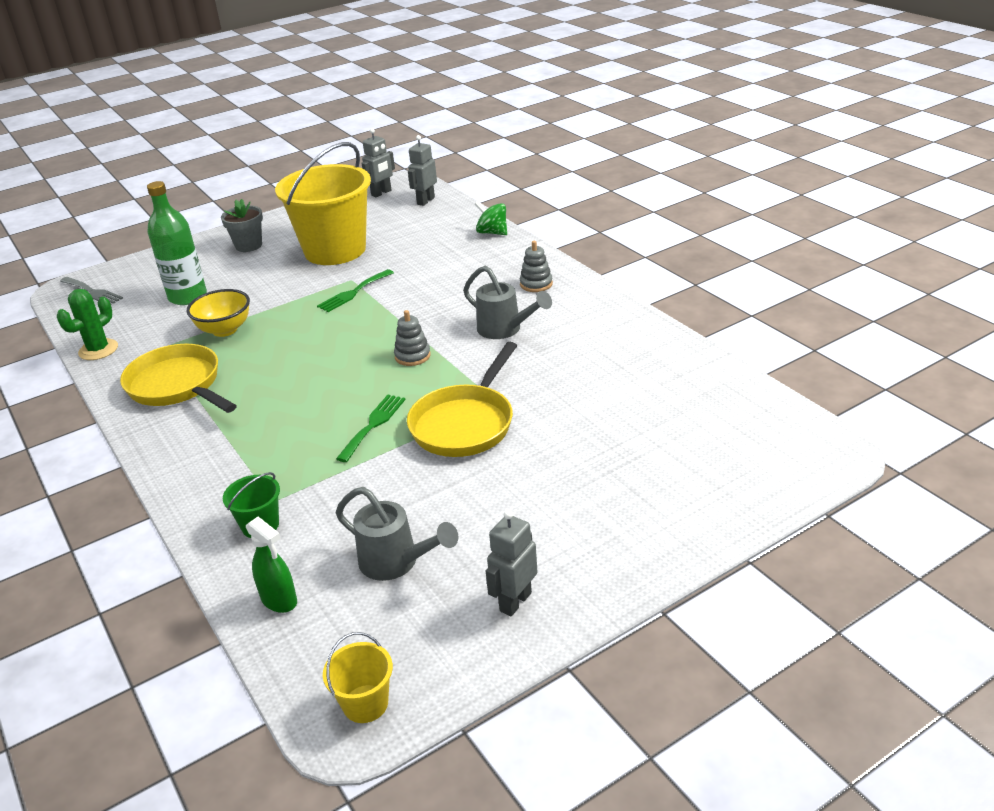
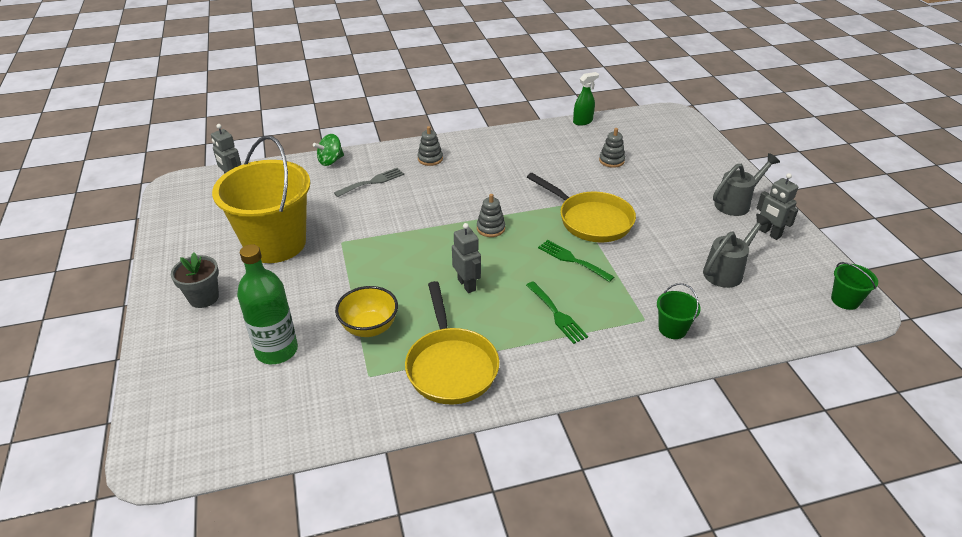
camera: 75 degrees left, 5 degrees up
green cactus [57,289,118,360] -> none
grey fork [60,277,123,305] -> grey fork moved to [334,168,404,197]
yellow pan [120,344,237,413] -> yellow pan turned 75 degrees counterclockwise [405,281,499,404]
green spray bottle [246,517,297,613] -> green spray bottle moved to [573,72,599,126]
green fork [317,269,394,312] -> green fork moved to [526,281,588,344]
yellow bucket [323,632,393,723] -> green bucket [831,262,878,310]
grey robot [362,128,395,197] -> grey robot moved to [452,223,481,293]
grey watering can [463,266,552,339] -> grey watering can moved to [713,153,780,216]
none -> grey stacking toy [599,128,625,168]

